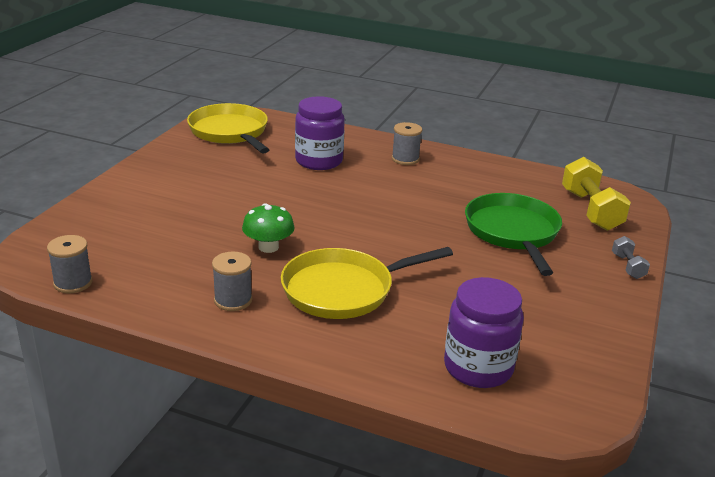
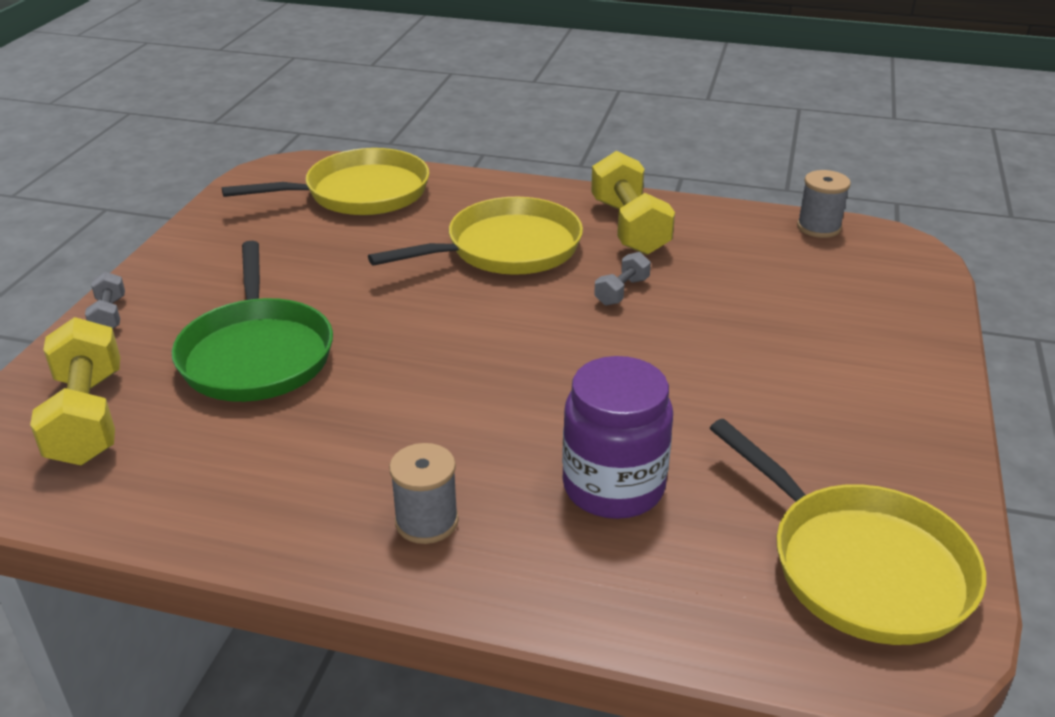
camera: 175 degrees right, 5 degrees up
grey spool [212,252,252,311] -> yellow dumbbell [591,151,675,255]
green mushroom [242,203,295,253] -> grey dumbbell [594,252,651,306]
purple jar [444,277,524,388] -> yellow pan [222,148,429,215]

